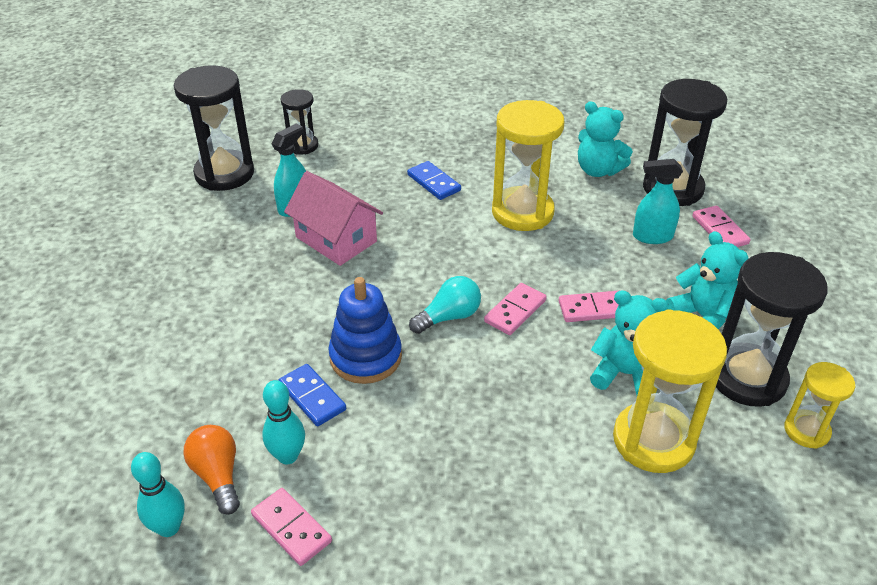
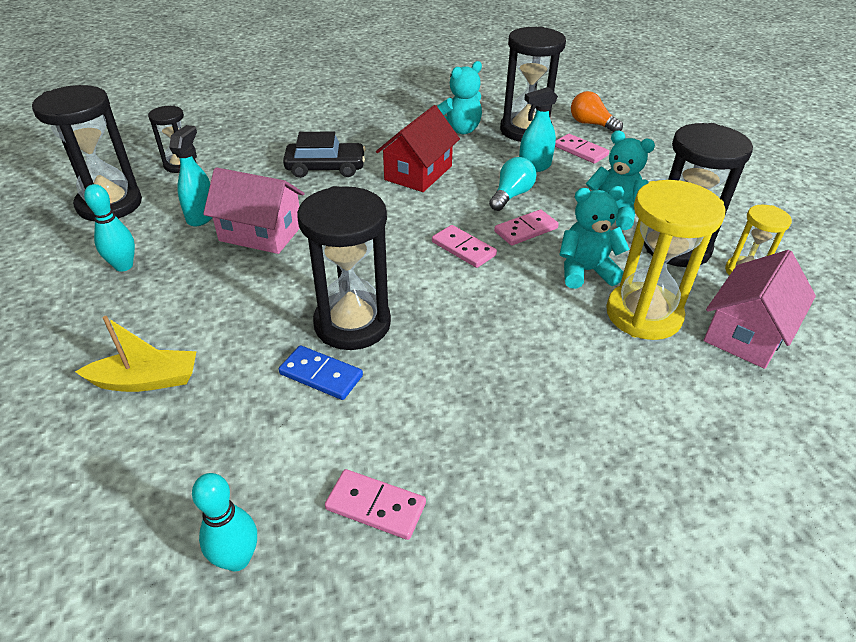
camera: 25 degrees left, 0 degrees up
orange light bulb [183,425,240,515] -> orange light bulb moved to [571,91,623,132]
turquoise bowling pin [262,380,305,464] -> turquoise bowling pin moved to [84,184,135,272]
blue stacking toy [328,277,402,384] -> black hourglass [297,186,391,350]
blue domino [407,161,461,200] -> black car [283,132,366,178]
turquoise light bulb [409,276,481,334] -> turquoise light bulb moved to [489,157,537,211]
pink domino [484,283,547,335] -> pink domino turned 60 degrees counterclockwise [432,225,497,268]
yellow hourglass [492,100,564,231] -> red house [376,105,460,192]
turquoise teddy bear [578,101,633,177] -> turquoise teddy bear turned 45 degrees counterclockwise [437,61,482,134]
none -> yellow boat [75,316,197,392]
none -> pink house [703,250,816,369]

